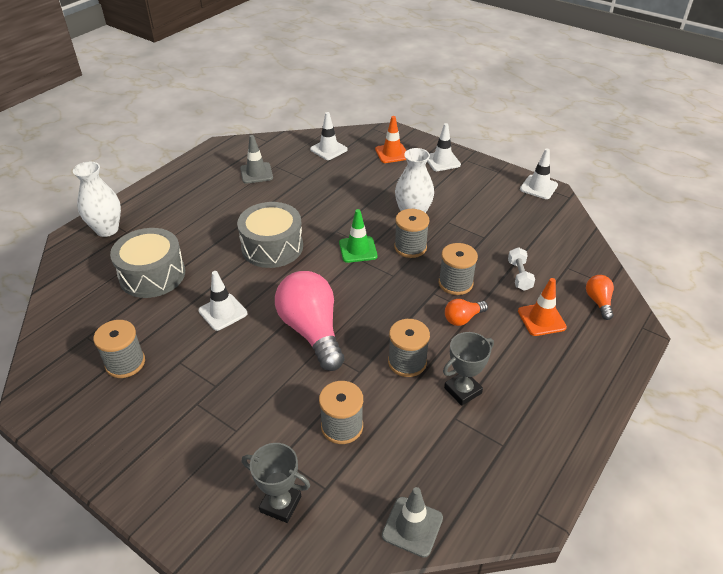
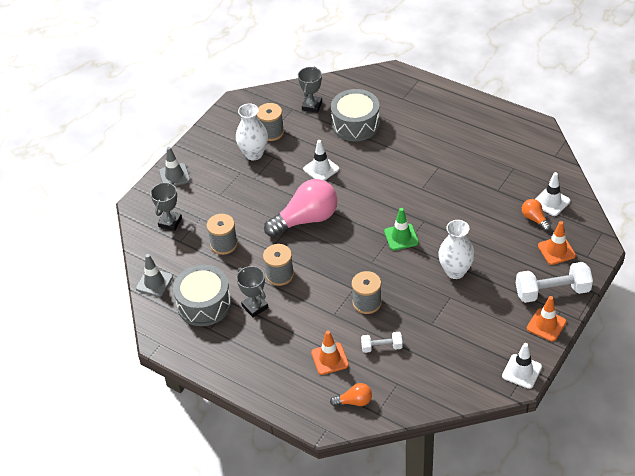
camera: 90 degrees right, 5 degrees up
white vase [73,162,121,237] -> white vase moved to [236,104,268,160]
grey drum [237,202,303,268] -> grey drum moved to [173,265,232,326]
grey traffic cone [240,135,273,184] -> grey traffic cone moved to [159,147,190,186]
grey spool [394,209,429,258] -> none
white traffic cone [427,123,461,171] -> white dumbbell [516,262,593,303]
orange light bulb [445,299,488,326] -> orange light bulb moved to [522,199,551,231]
none -> grey trophy [298,66,322,113]
none -> orange traffic cone [527,296,567,342]

